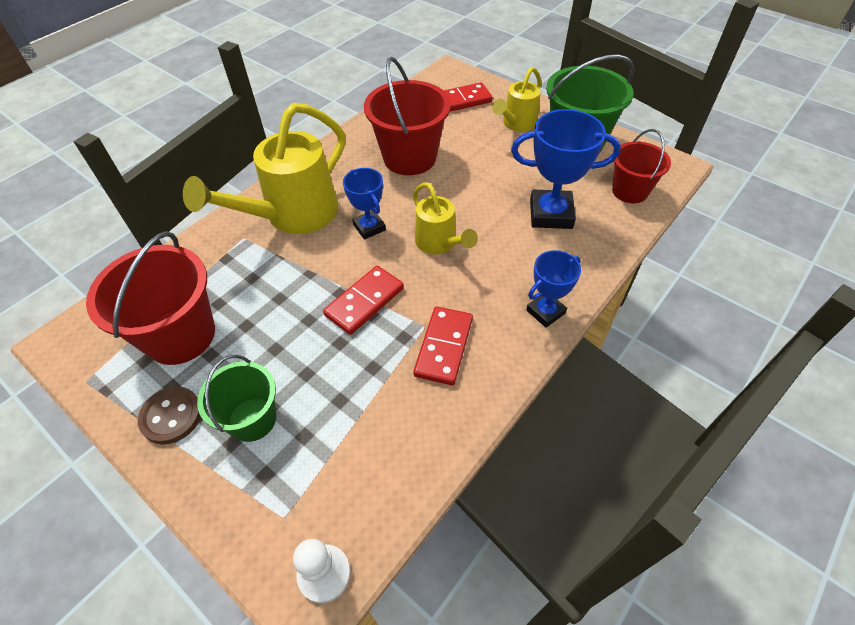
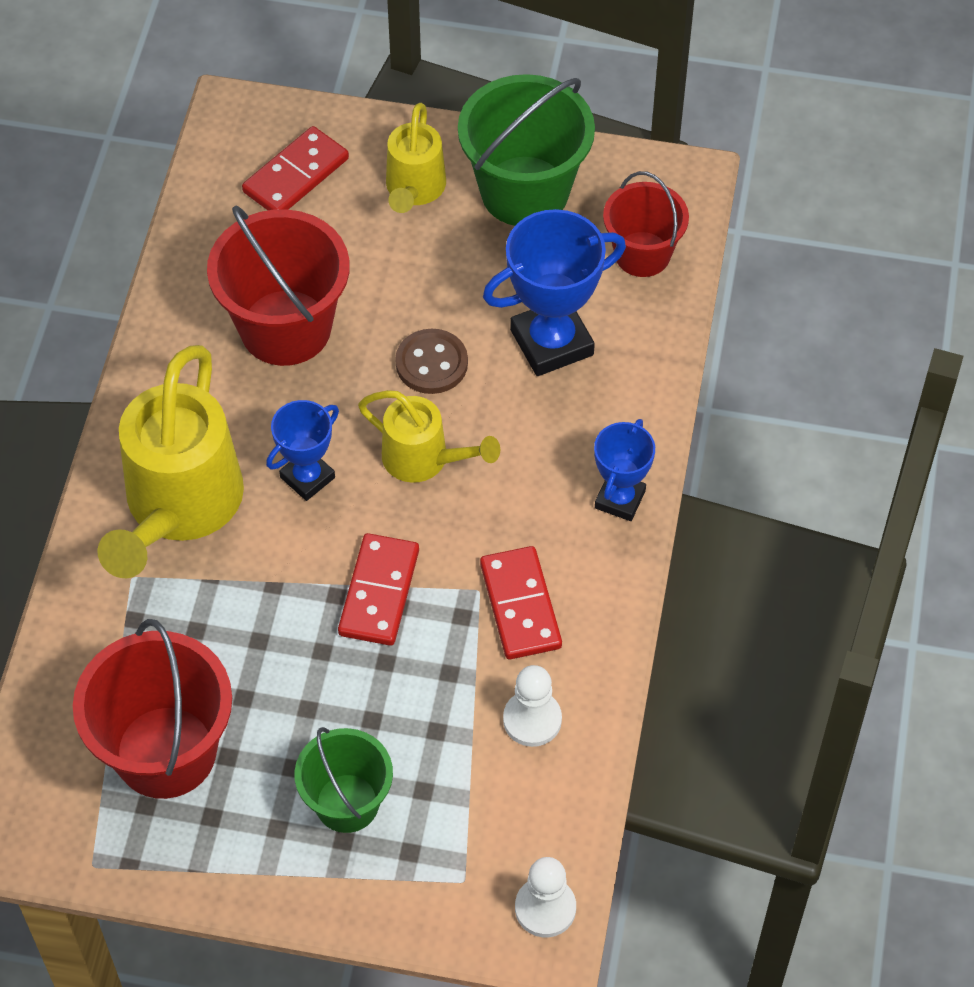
camera: 30 degrees left, 5 degrees up
brown button [138,386,201,444] -> brown button moved to [395,329,468,394]
blue trophy [343,168,386,239] -> blue trophy turned 75 degrees counterclockwise [266,400,339,501]
none -> white pawn [503,665,562,747]

